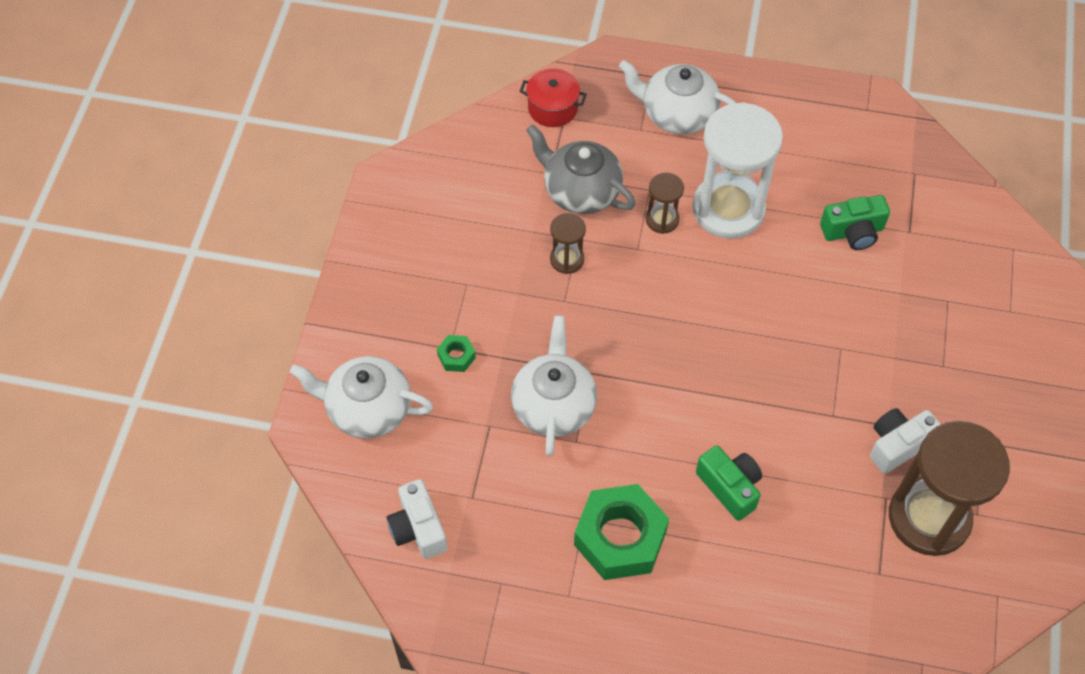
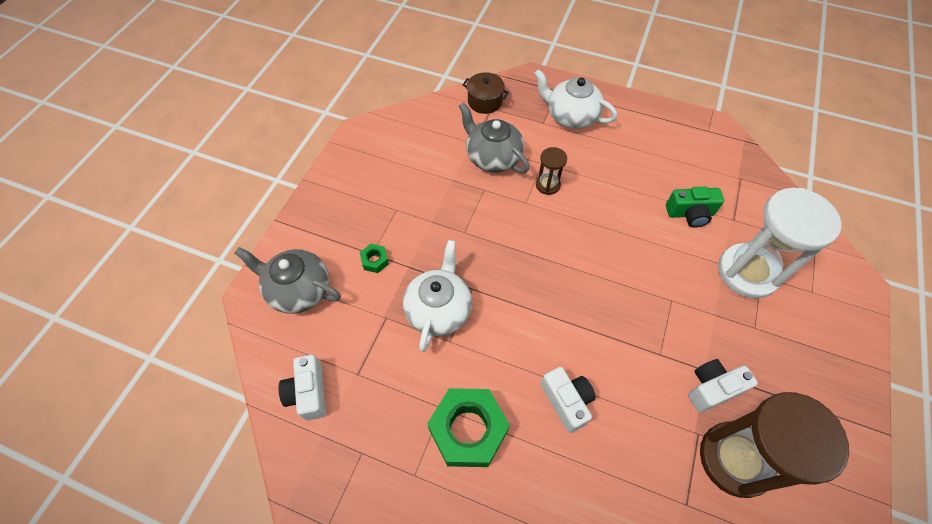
camera: 10 degrees right, 0 degrees up
white teapot [290,356,433,439] -> grey teapot [234,247,341,314]
red pot [520,68,587,127] -> brown pot [463,72,509,114]
brown hourglass [550,213,586,274] -> none
white hourglass [692,102,783,239] -> white hourglass moved to [718,188,841,299]
green camera [696,445,762,521] -> white camera [541,367,596,433]

